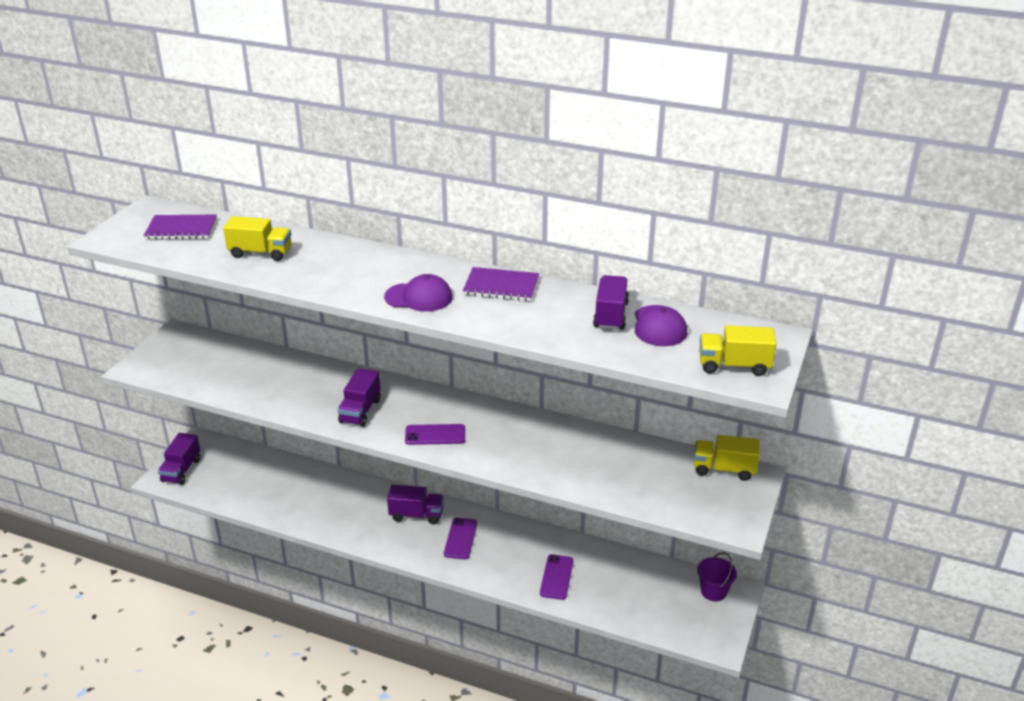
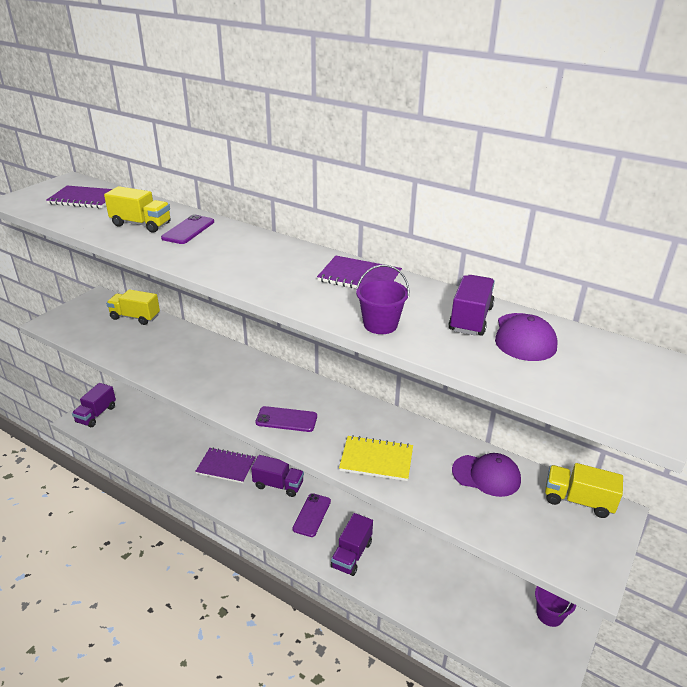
camera: 10 degrees right, 0 degrees up
purple truck [338,368,381,427] -> purple truck moved to [331,513,373,576]
purple cap [384,274,453,312] -> purple cap moved to [452,453,521,497]
purple phone [540,554,574,600] -> purple phone moved to [161,214,214,244]
yellow truck [699,325,777,376] -> yellow truck moved to [106,289,160,325]
none -> purple notebook [195,448,256,483]
none -> yellow notebook [339,435,413,481]
none -> purple bucket [356,265,409,334]

